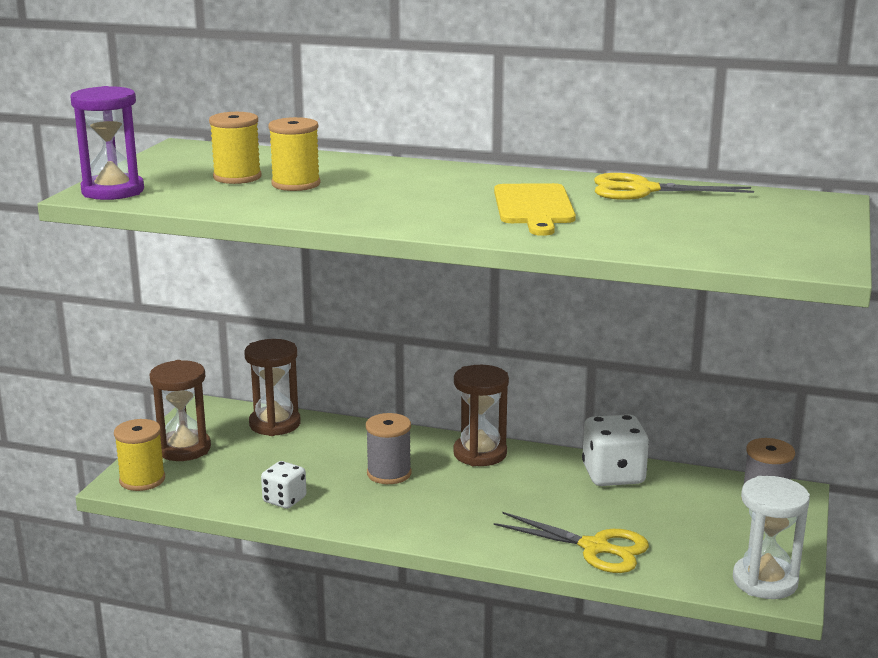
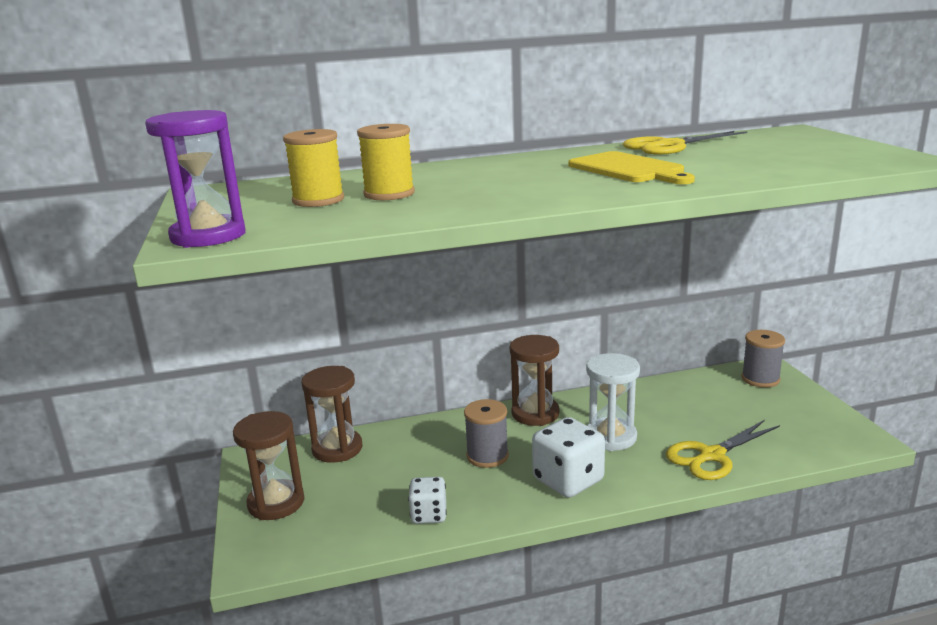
camera: 30 degrees left, 0 degrees up
yellow spool [114,419,165,491] -> none
yellow scissors [494,512,649,573] -> yellow scissors turned 150 degrees clockwise [666,420,780,480]
white dice [582,414,649,486] -> white dice moved to [532,417,605,498]
white hourglass [733,476,810,599] -> white hourglass moved to [586,353,640,451]

